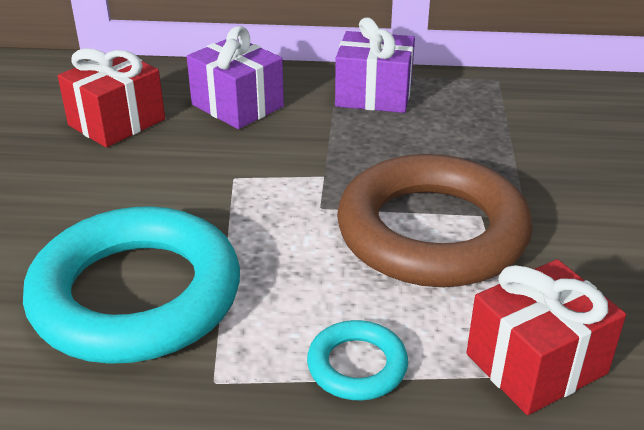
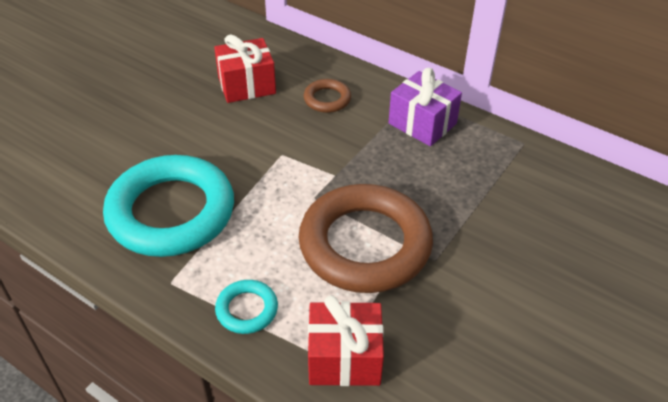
camera: 30 degrees right, 10 degrees up
purple gift [187,26,284,129] -> brown ring [304,79,351,113]

